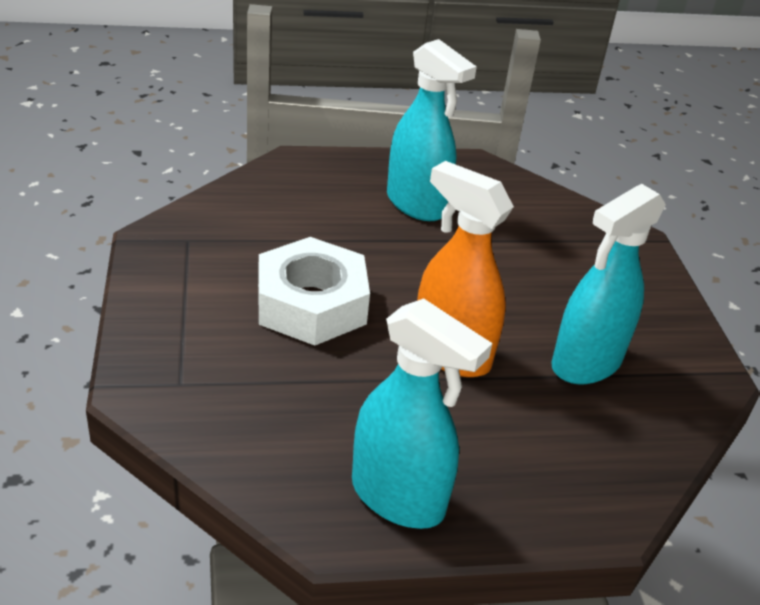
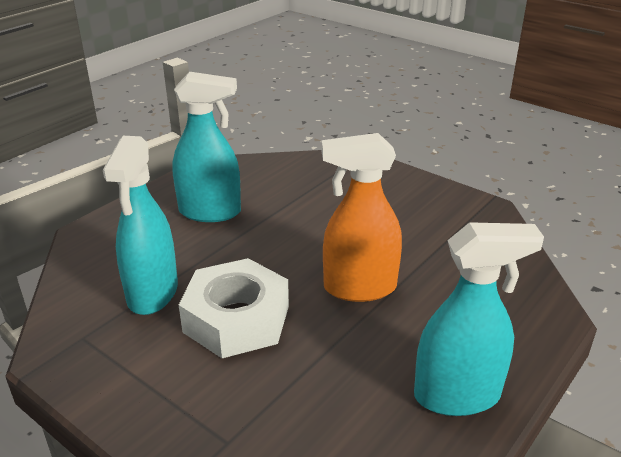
camera: 40 degrees left, 5 degrees down
turquoise spray bottle [551,184,666,384] -> turquoise spray bottle moved to [103,136,178,315]

